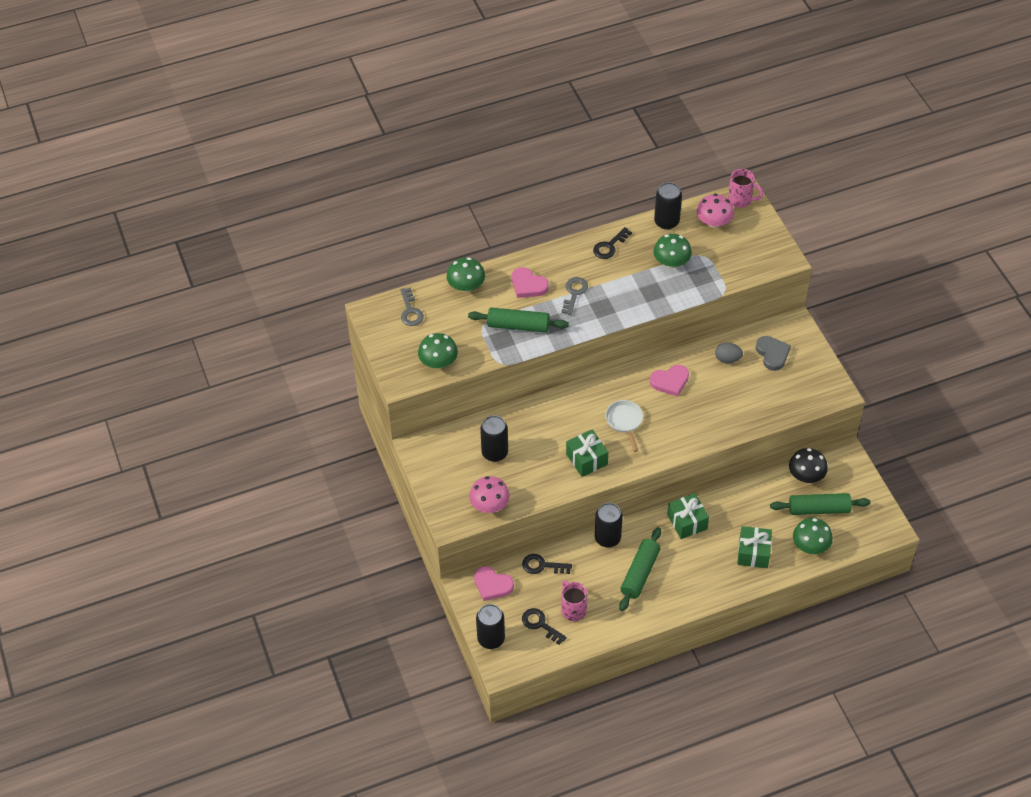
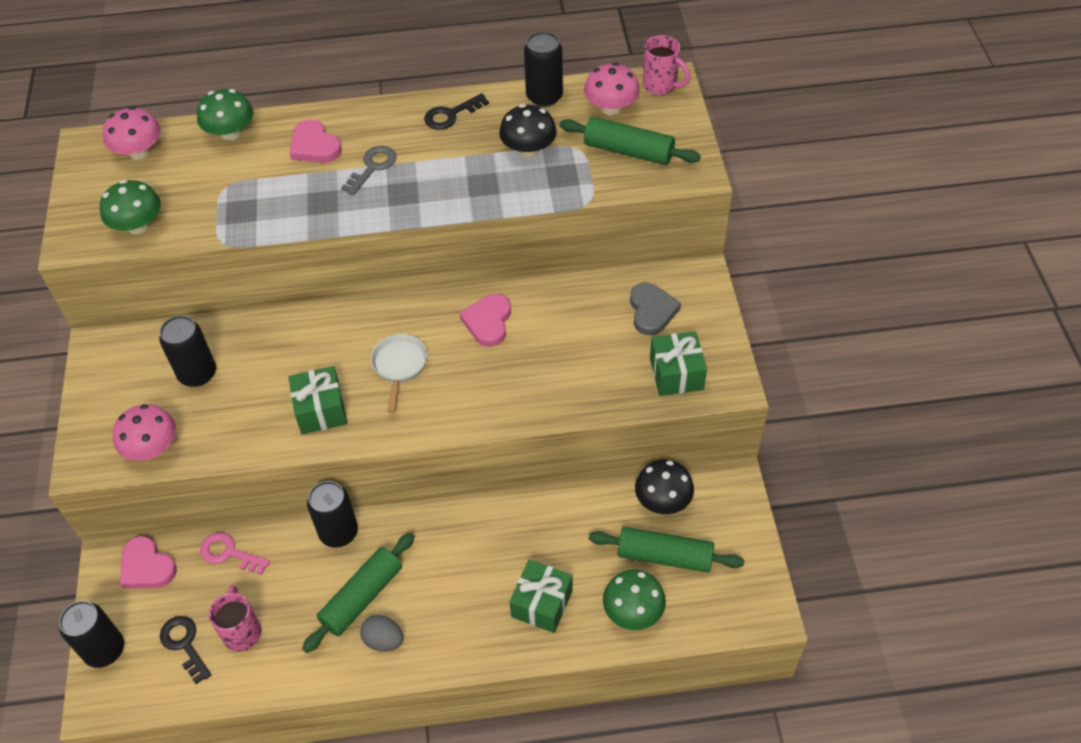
camera: 15 degrees right, 0 degrees up
grey key [400,288,424,326] -> pink mushroom [103,107,161,160]
green rolling pin [468,307,569,333] -> green rolling pin moved to [559,117,701,165]
black key [522,554,572,574] -> pink key [200,532,270,575]
pink heart [650,365,689,397] -> pink heart turned 105 degrees clockwise [460,294,511,347]
green mushroom [653,234,692,268] -> black mushroom [499,104,557,158]
green gift [667,493,709,539] -> green gift moved to [650,331,707,396]
grey egg [715,342,743,363] -> grey egg moved to [360,615,403,652]

